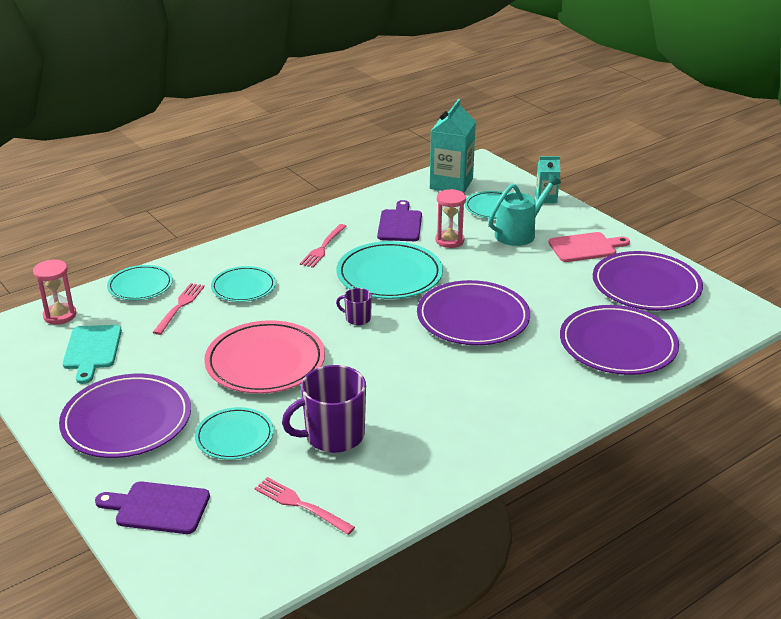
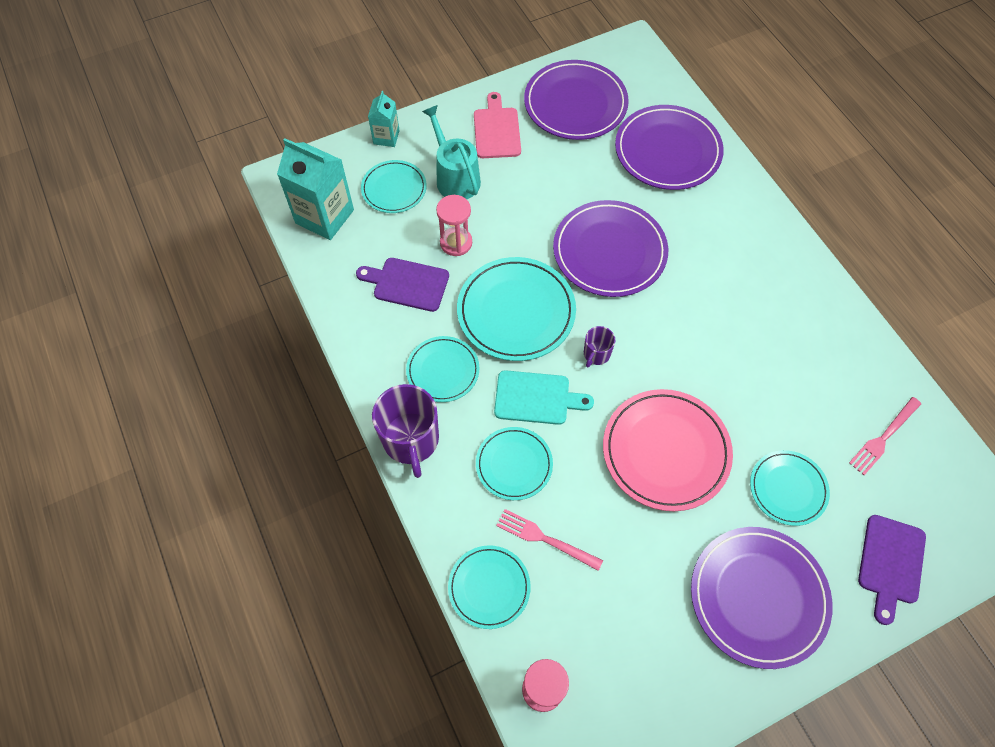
camera: 80 degrees left, 30 degrees up
turquoise cutting board [63,325,122,384] -> turquoise cutting board moved to [494,370,594,425]
purple mug [282,365,366,453] -> purple mug moved to [372,384,439,478]
pink fork [300,224,347,268] -> turquoise plate [406,336,480,402]

